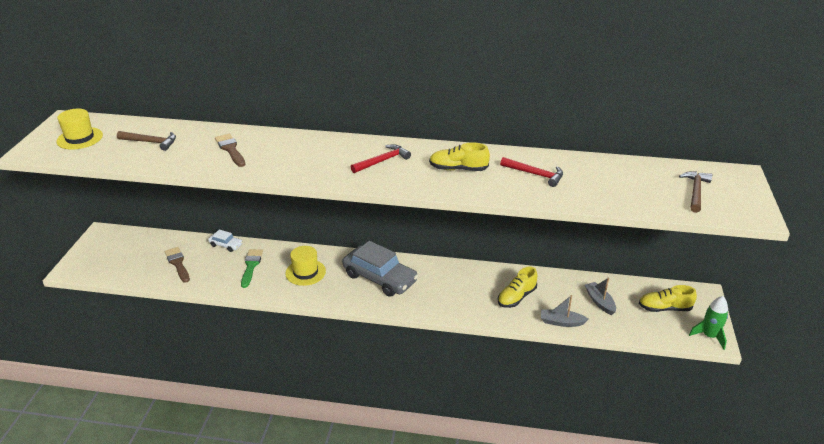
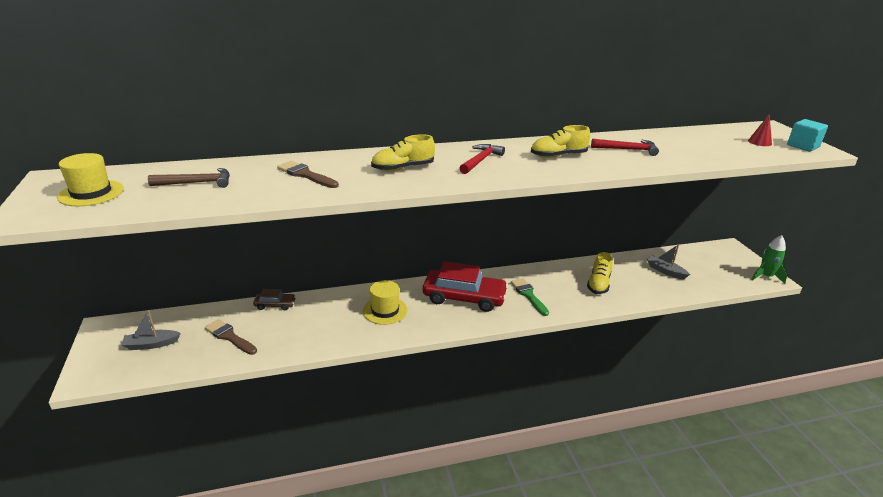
camera: 25 degrees left, 5 degrees down
white car [208,230,243,252] -> brown car [253,289,296,310]
green brush [241,249,263,288] -> green brush moved to [511,278,549,316]
grey car [342,241,418,297] -> red car [423,261,508,312]
grey boat [541,295,589,327] -> grey boat moved to [122,310,181,350]
yellow shoe [639,285,697,312] -> yellow shoe moved to [371,134,435,171]
brown hammer [679,171,712,213] -> red cone [748,114,772,146]
none -> turquoise cube [787,119,828,152]

